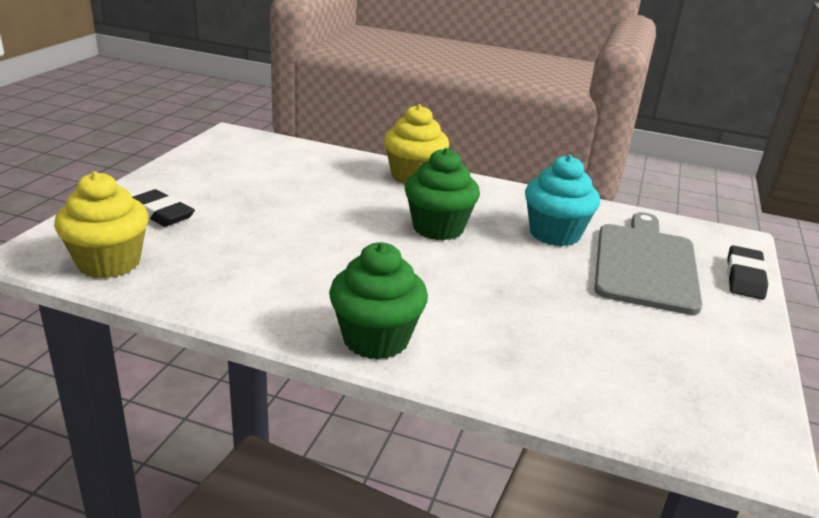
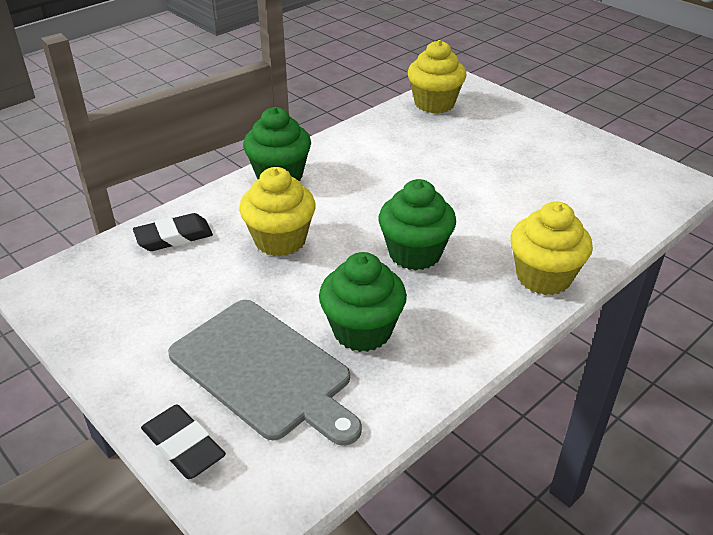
camera: 120 degrees right, 10 degrees up
black eraser [132,189,195,227] -> black eraser moved to [133,213,213,251]
turquoise cupcake [525,155,600,246] -> green cupcake [319,252,407,352]
none -> yellow cupcake [239,167,316,256]

